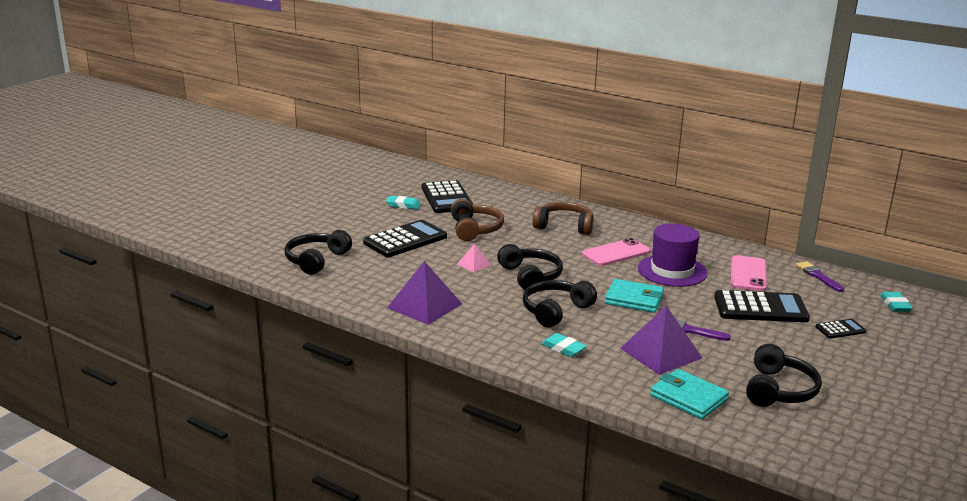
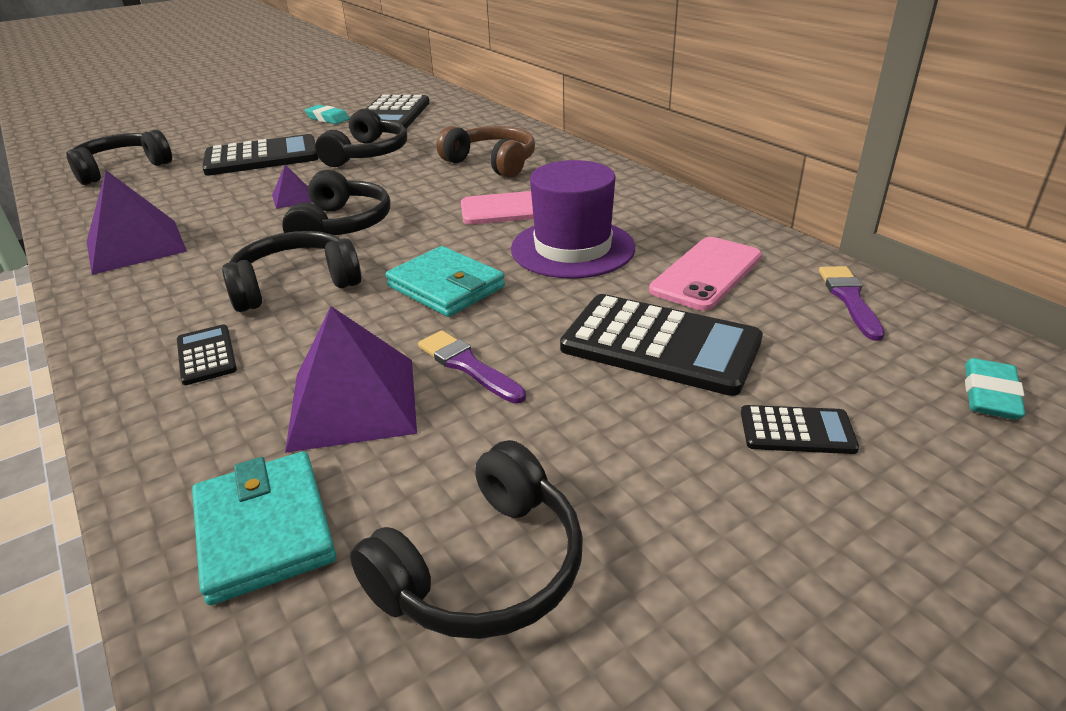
camera: 25 degrees right, 10 degrees up
brown headphones [451,199,504,241] -> black headphones [315,109,407,167]
pink pyramid [457,244,491,272] -> purple pyramid [272,164,312,209]
turquoise eraser [541,333,587,357] -> black calculator [177,324,237,385]

